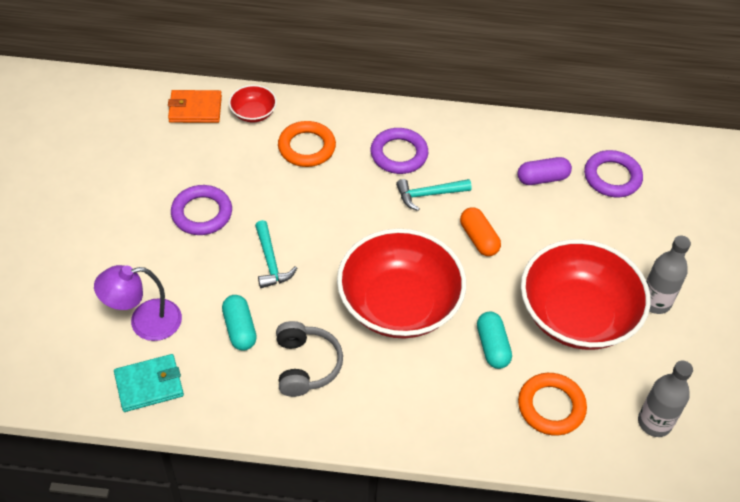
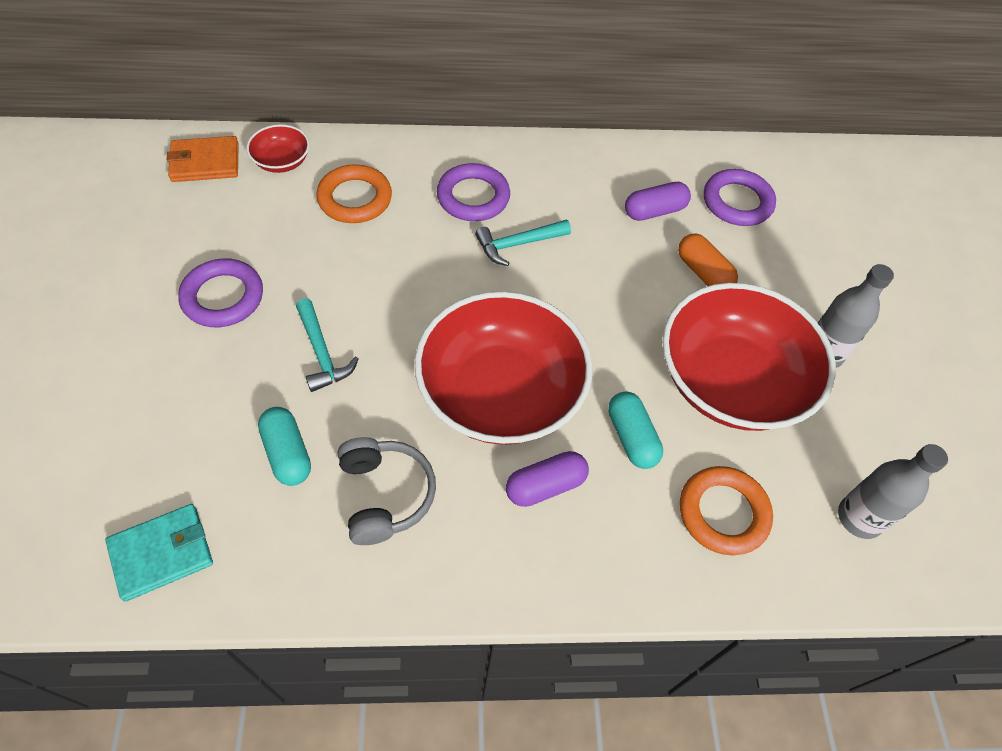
camera: 10 degrees left, 5 degrees up
purple lamp [94,265,182,341] -> none
orange capsule [460,207,501,256] -> orange capsule moved to [678,233,738,286]
none -> purple capsule [506,451,589,507]

